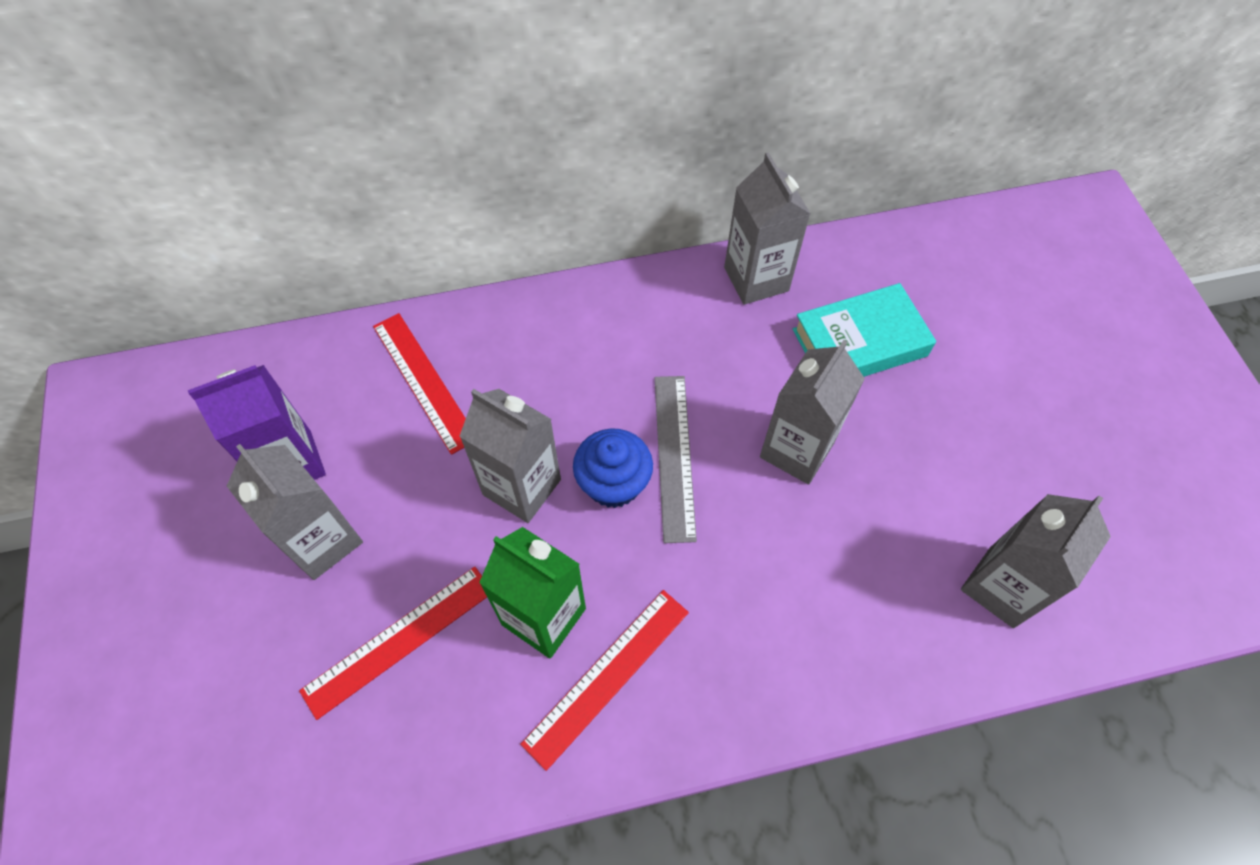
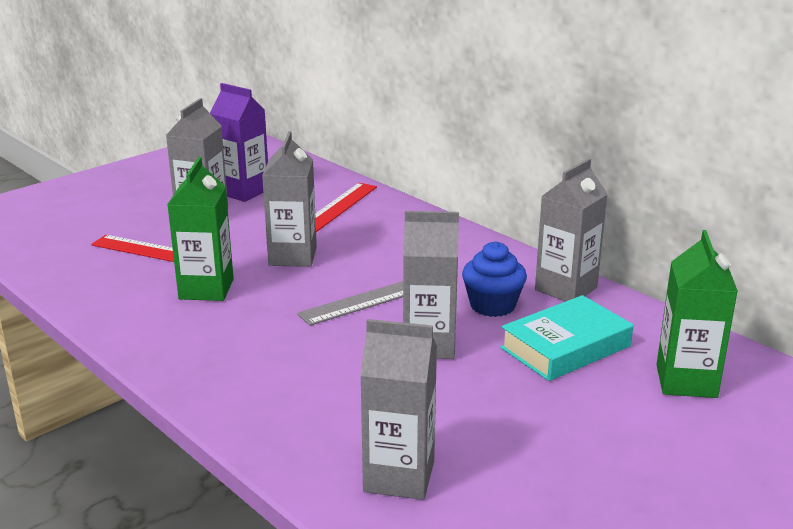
camera: 60 degrees right, 35 degrees down
red ruler [520,590,689,771] -> none
blue cupcake [573,428,653,508] -> blue cupcake moved to [462,241,527,317]
turquoise book [793,283,936,377] -> turquoise book turned 75 degrees counterclockwise [500,295,633,381]
none -> green carton [656,230,738,398]

